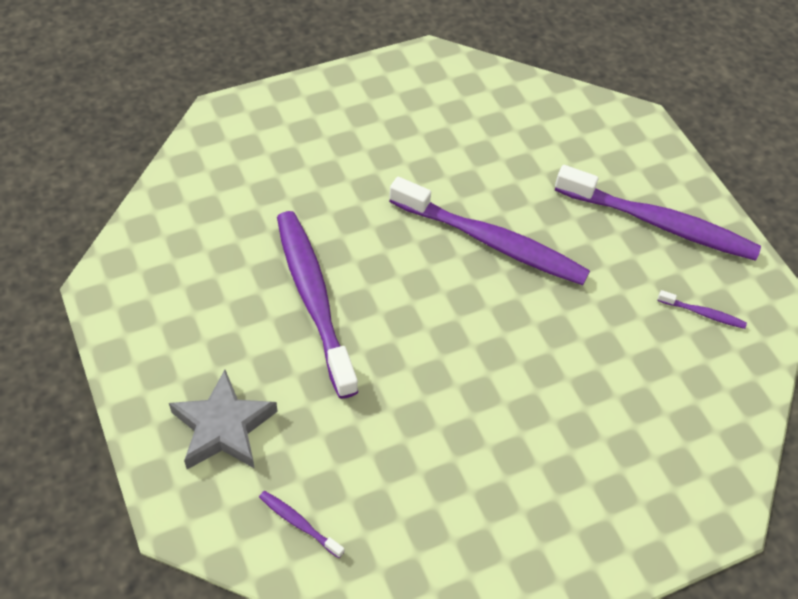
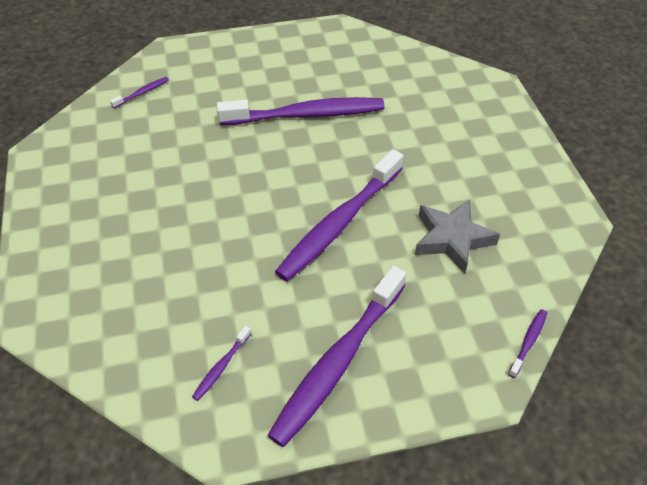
camera: 105 degrees right, 5 degrees down
grey star [169,370,278,469] -> grey star moved to [415,199,500,274]
none -> purple toothbrush [508,309,547,378]

